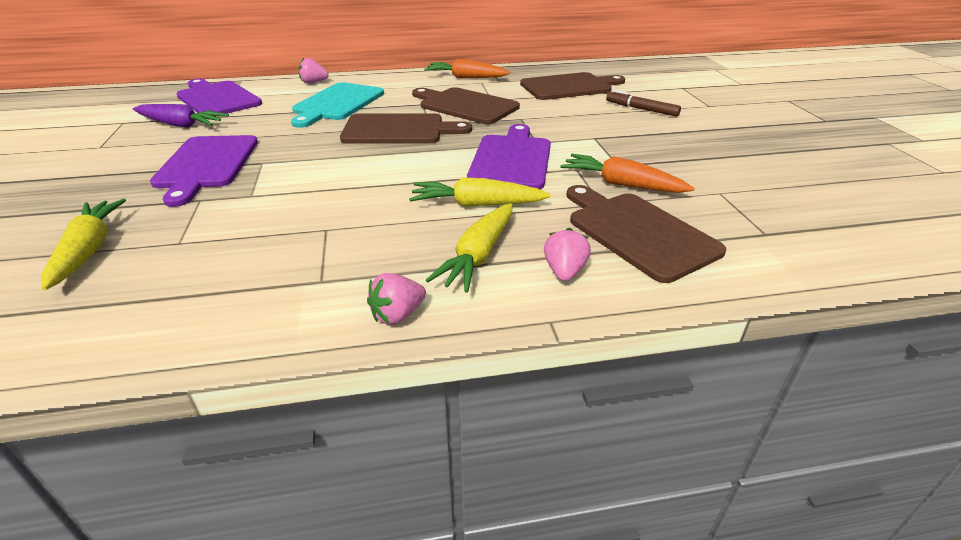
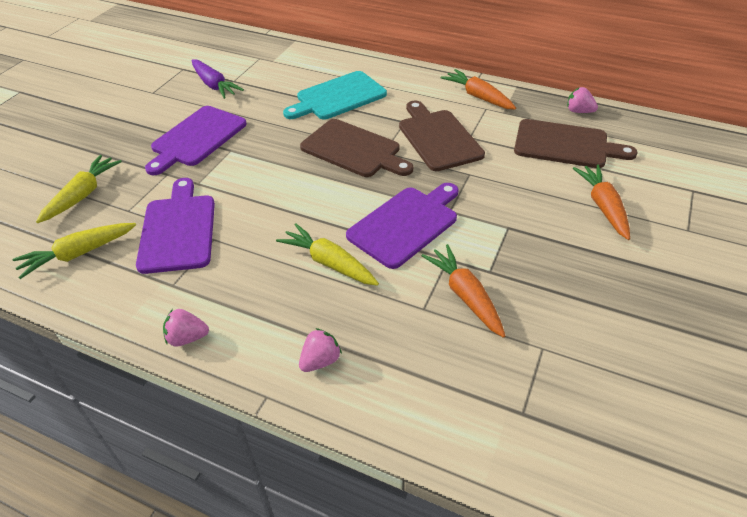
camera: 35 degrees right, 10 degrees up
purple cutting board [176,79,262,114] -> purple cutting board moved to [136,178,215,274]
pink strawberry [298,58,329,84] -> pink strawberry moved to [567,87,598,113]
yellow carrot [426,203,512,293] -> yellow carrot moved to [13,223,136,279]
brown cutting board [566,185,726,283] -> none
brown marker [606,90,681,117] -> orange carrot [573,165,630,240]

